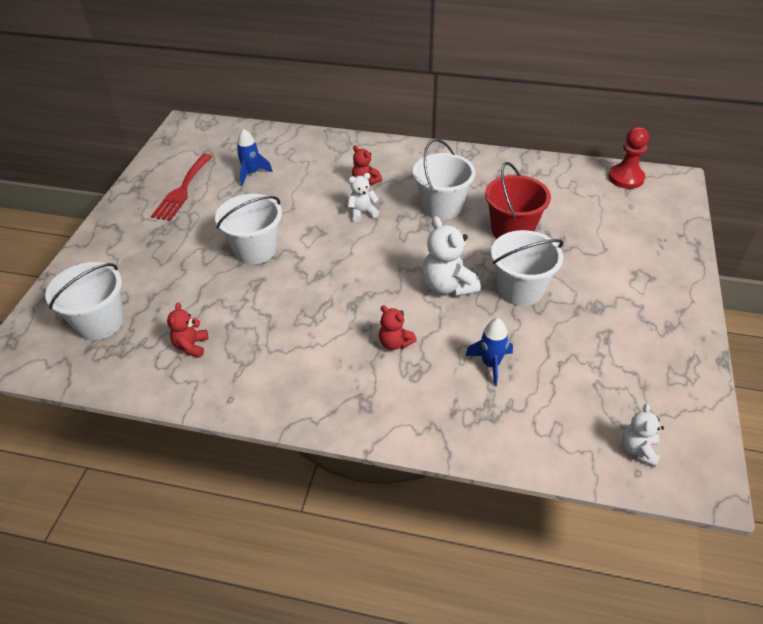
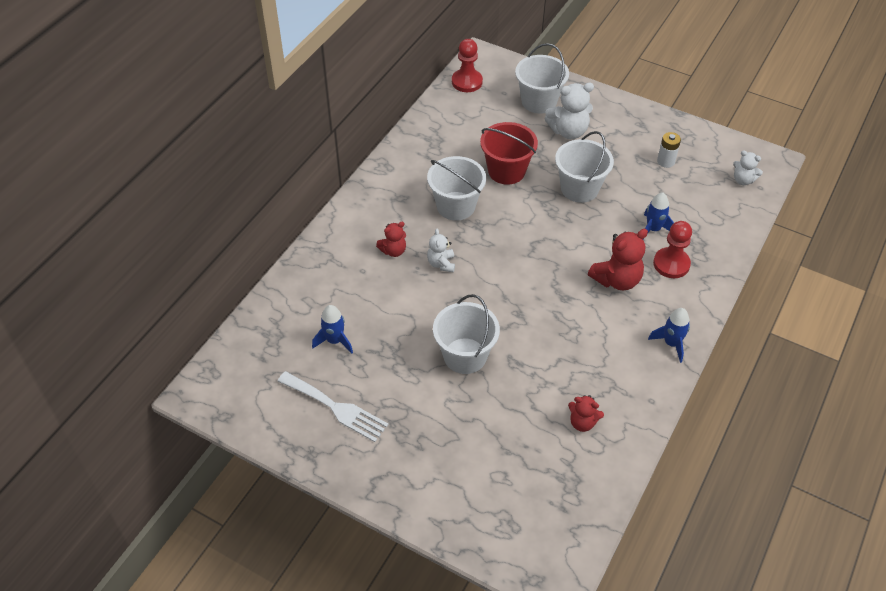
camera: 75 degrees left, 5 degrees up
white bucket [45,262,124,340] -> white bucket moved to [515,43,569,114]
red fork [151,153,213,221] -> white fork [278,371,388,442]
red teddy bear [379,305,417,350] -> red teddy bear [588,229,648,290], size x1.68
white teddy bear [422,216,481,297] -> white teddy bear moved to [545,83,594,139]
none -> blue rocket [648,308,690,363]
none -> red pawn [653,221,692,278]
none -> white battery [657,132,681,168]

